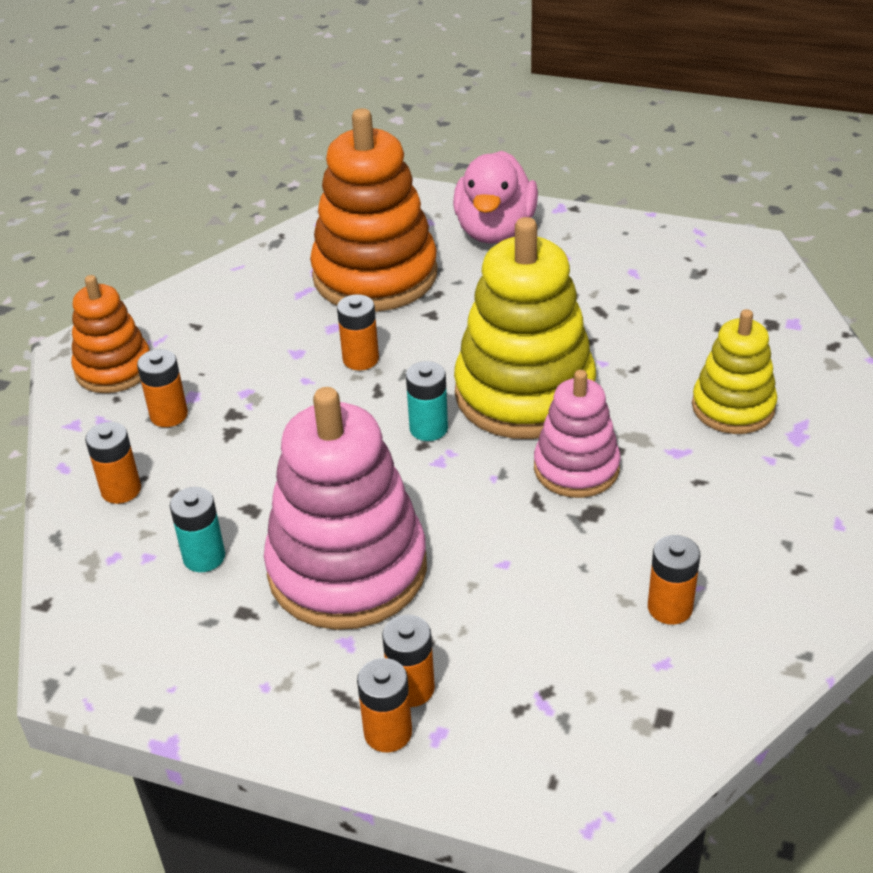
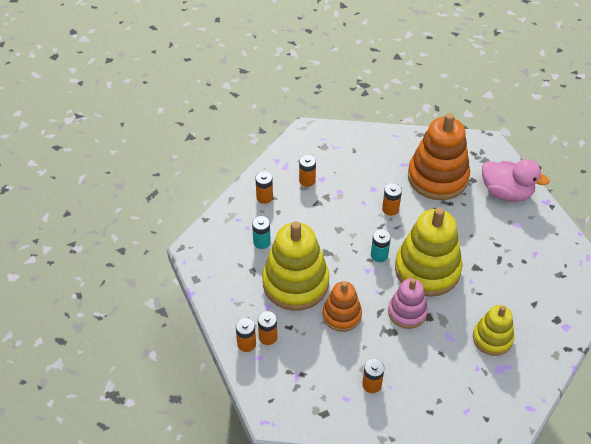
camera: 45 degrees right, 10 degrees up
orange stacking toy [71,275,150,393] -> orange stacking toy moved to [323,281,362,332]
pink stacking toy [264,387,427,630] -> yellow stacking toy [262,221,329,311]
pink duck [453,151,538,244] -> pink duck turned 120 degrees counterclockwise [482,159,549,202]

